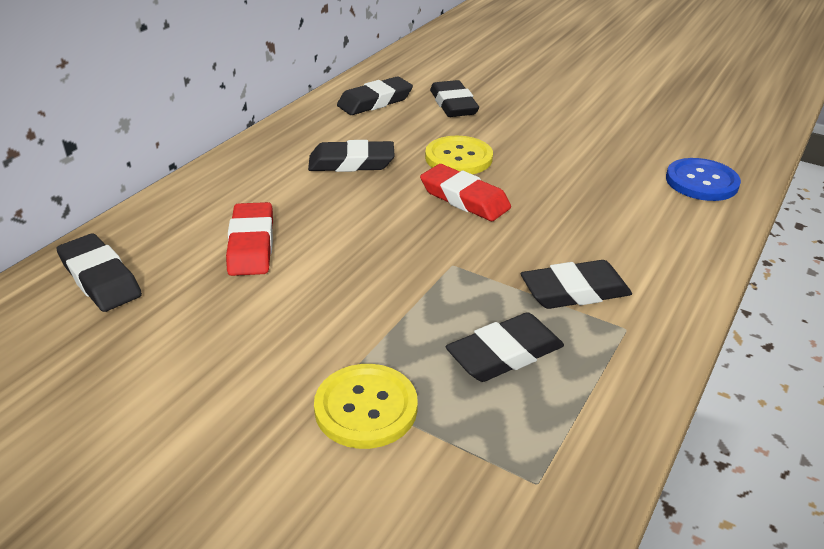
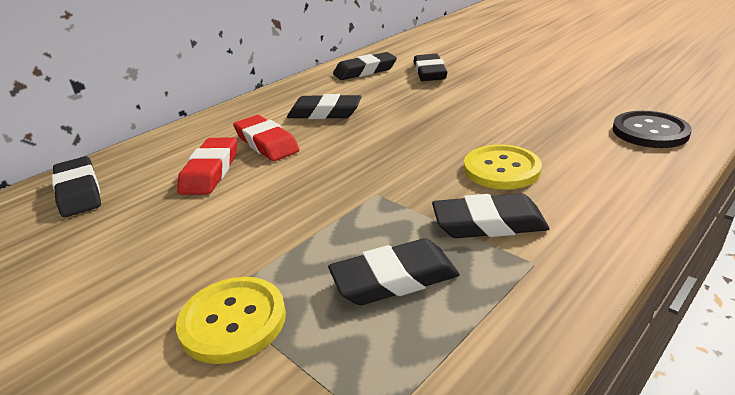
camera: 15 degrees right, 5 degrees down
red eraser [420,164,511,221] -> red eraser moved to [233,115,300,161]
yellow button [425,136,493,174] -> yellow button moved to [464,145,542,189]
blue button [666,158,741,201] -> black button [612,111,692,148]

